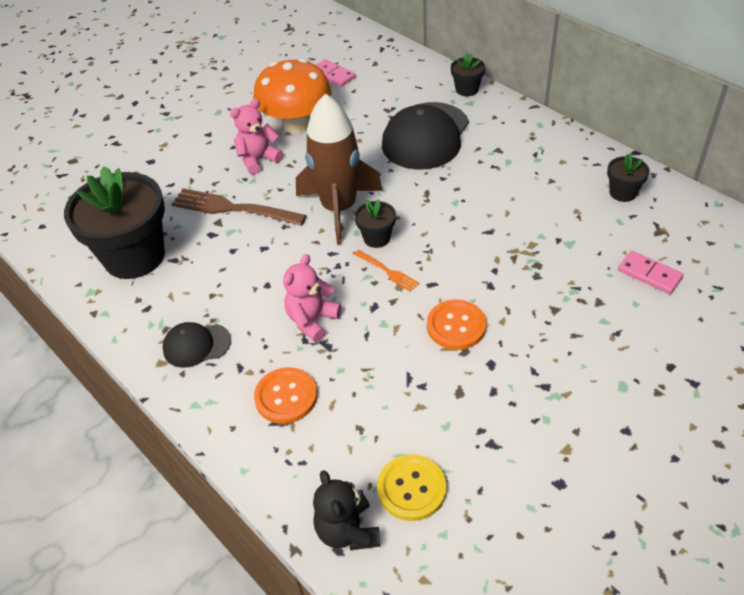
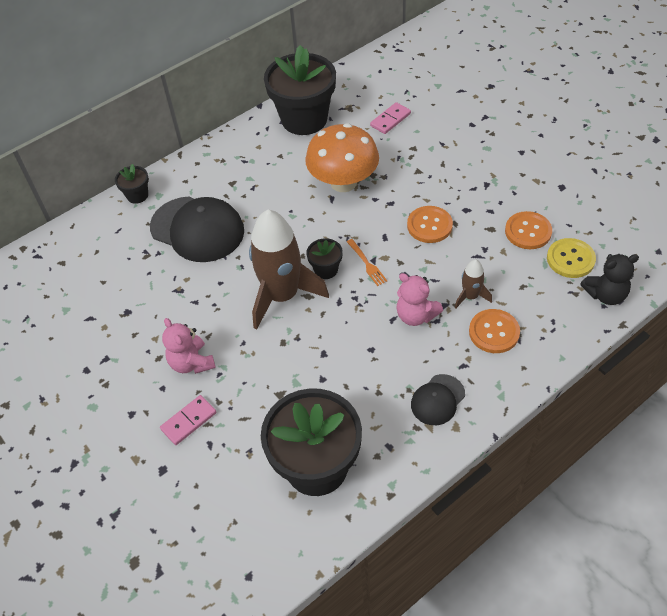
camera: 85 degrees left, 5 degrees up
black cap [162,322,231,368] -> black cap turned 45 degrees clockwise [411,374,465,425]
brown fork [171,188,307,226] -> none
orange mushroom [253,58,332,133] -> orange mushroom moved to [305,123,379,192]
pink domino [316,59,356,87] -> pink domino moved to [160,395,216,445]
orange fork [354,250,419,292] -> orange fork turned 105 degrees clockwise [347,239,387,286]
black flower pot [607,153,650,202] -> black flower pot [264,45,336,135], size x2.26
none -> brown rocket [455,260,492,309]
none -> orange button [505,211,552,249]

